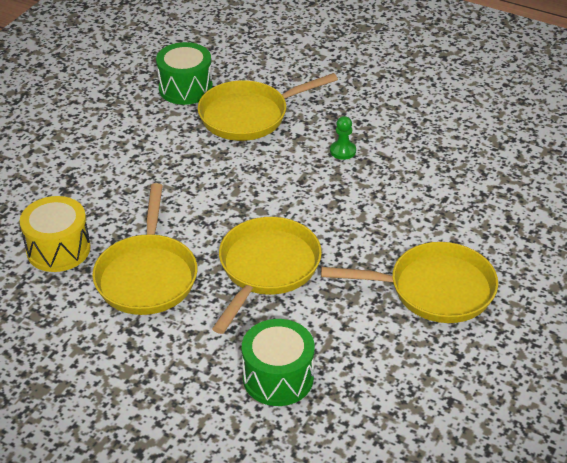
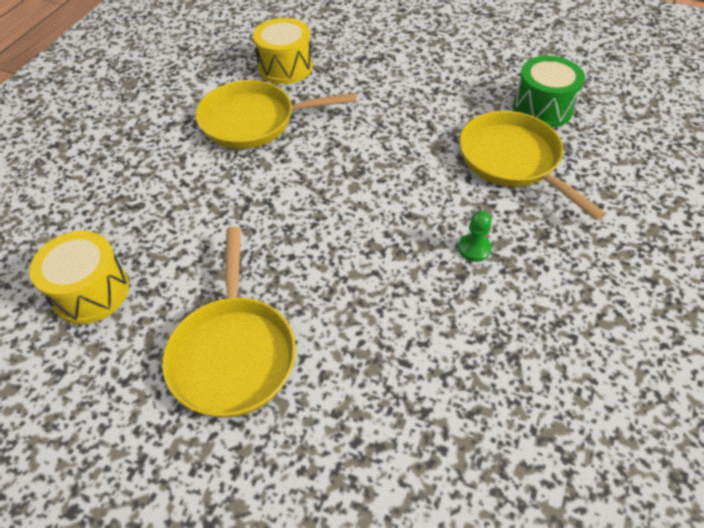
camera: 85 degrees right, 10 degrees up
yellow pan [212,217,322,334] -> none
green drum [242,319,315,406] -> none
none -> yellow drum [29,231,129,324]

